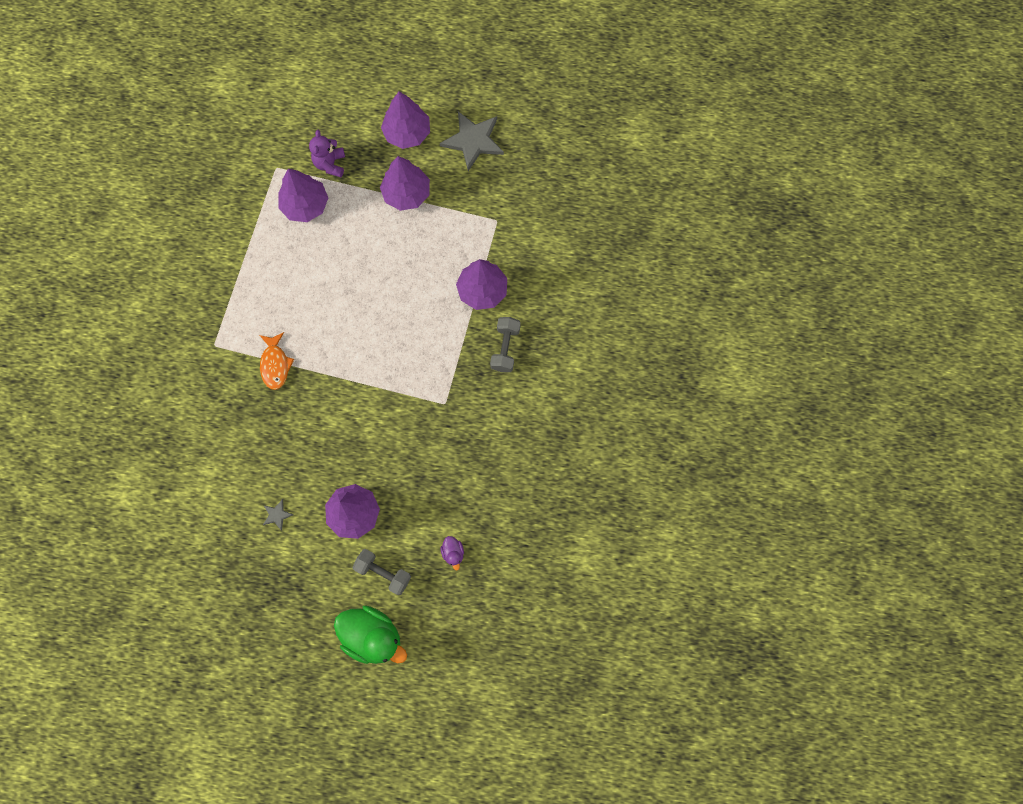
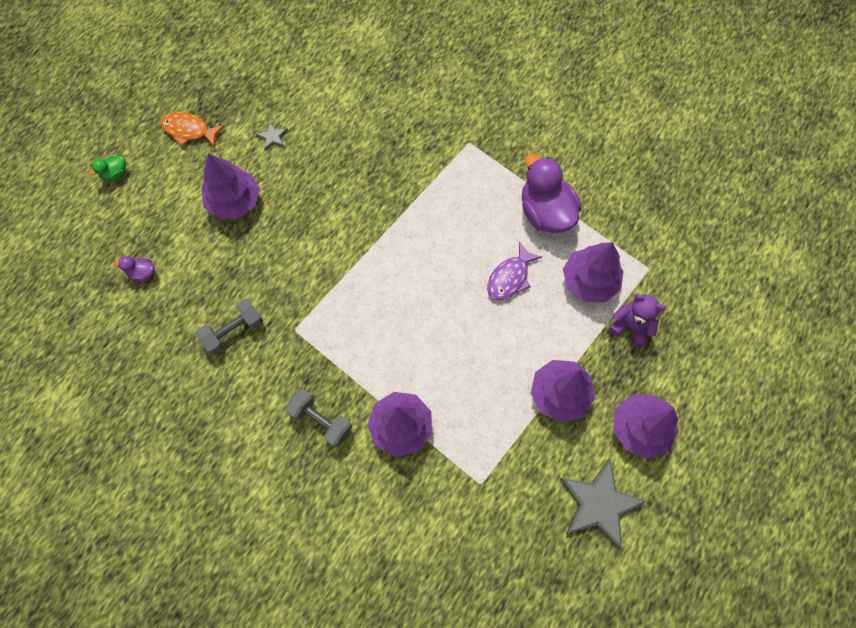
camera: 115 degrees right, 5 degrees down
orange fish [260,332,294,390] -> orange fish moved to [161,112,225,148]
green duck [334,605,407,664] -> green duck [88,156,126,181], size x0.44
grey dumbbell [352,549,411,595] -> grey dumbbell moved to [196,299,263,355]
none -> purple fish [487,241,542,300]
none -> purple duck [522,153,581,233]

